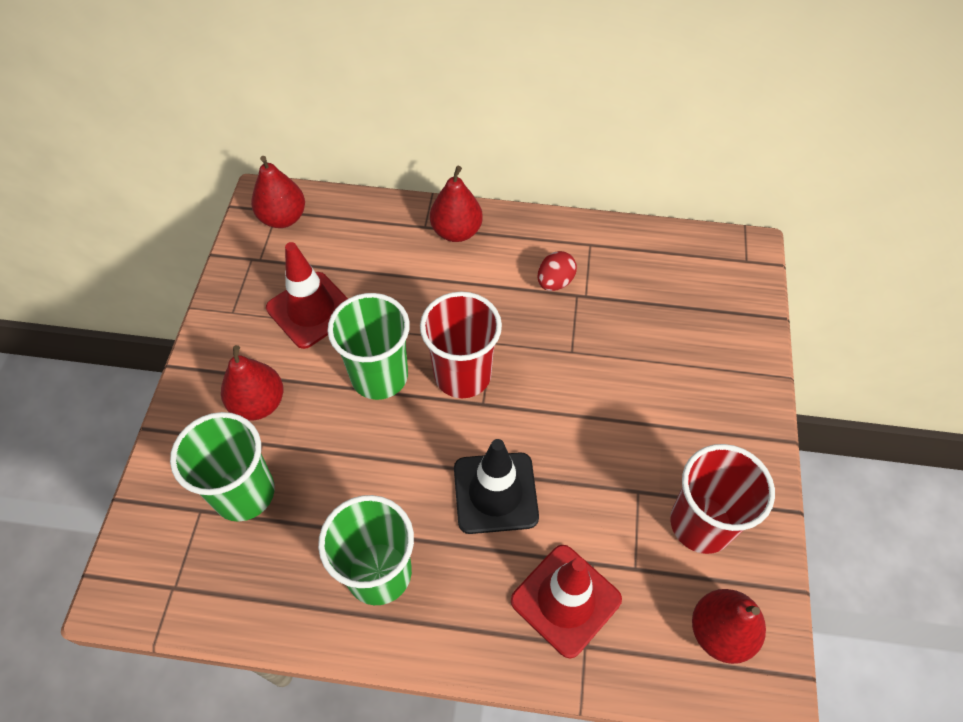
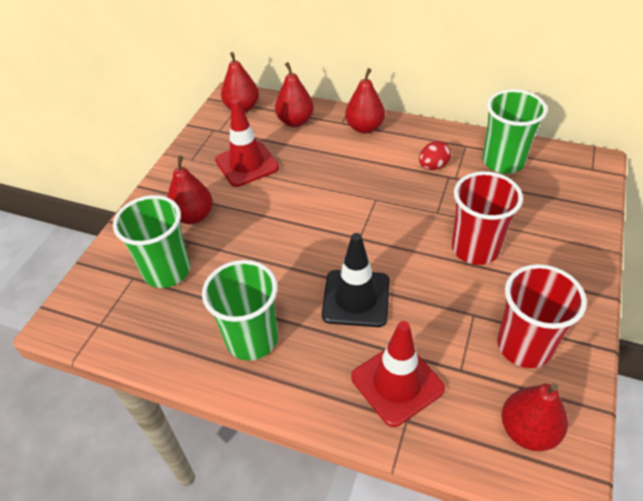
camera: 15 degrees right, 10 degrees down
green cup [327,293,410,400] -> green cup moved to [483,89,547,174]
red cup [420,292,502,398] -> red cup moved to [452,171,523,265]
none -> red pear [275,62,314,127]

